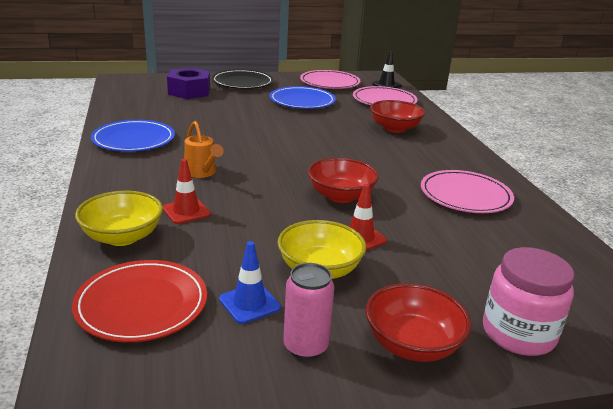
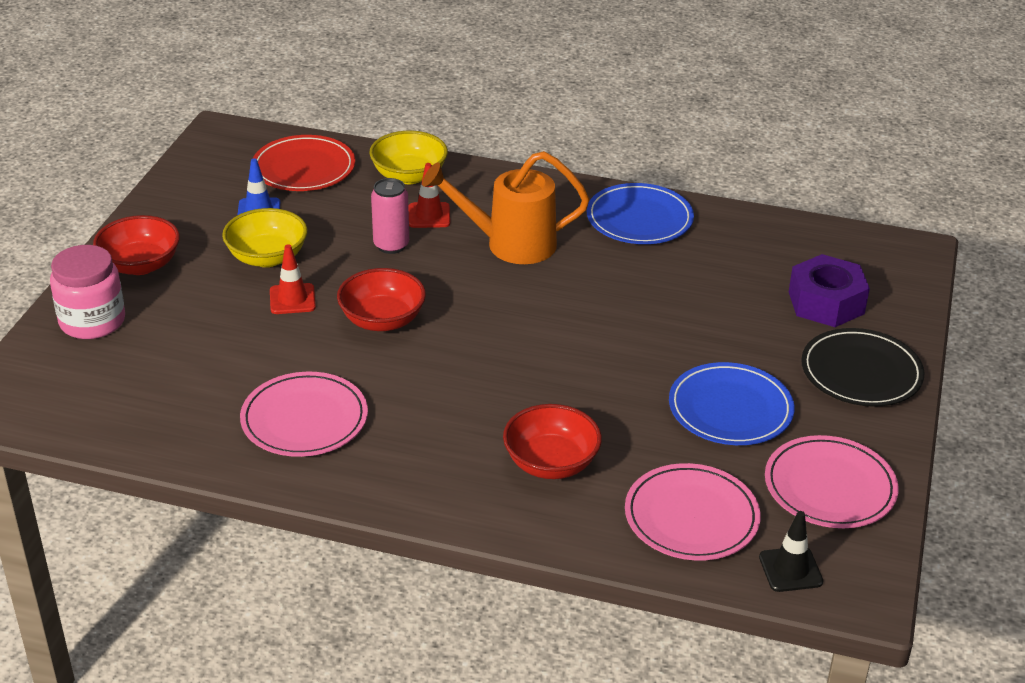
camera: 120 degrees right, 10 degrees up
orange watering can [184,121,224,178] -> orange watering can [422,151,589,264], size x1.74
pink can [283,263,334,360] -> pink can moved to [371,178,409,254]

